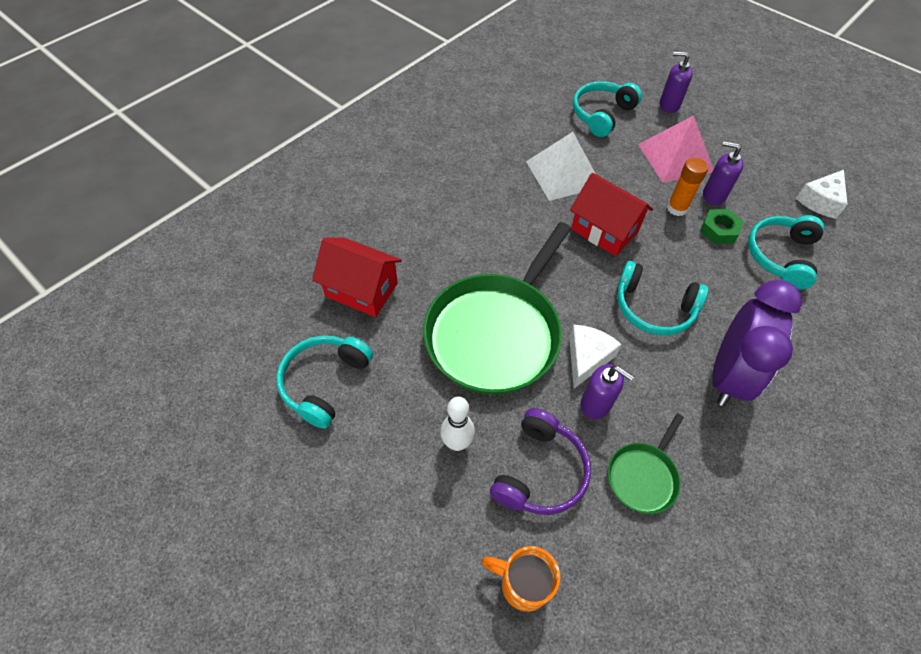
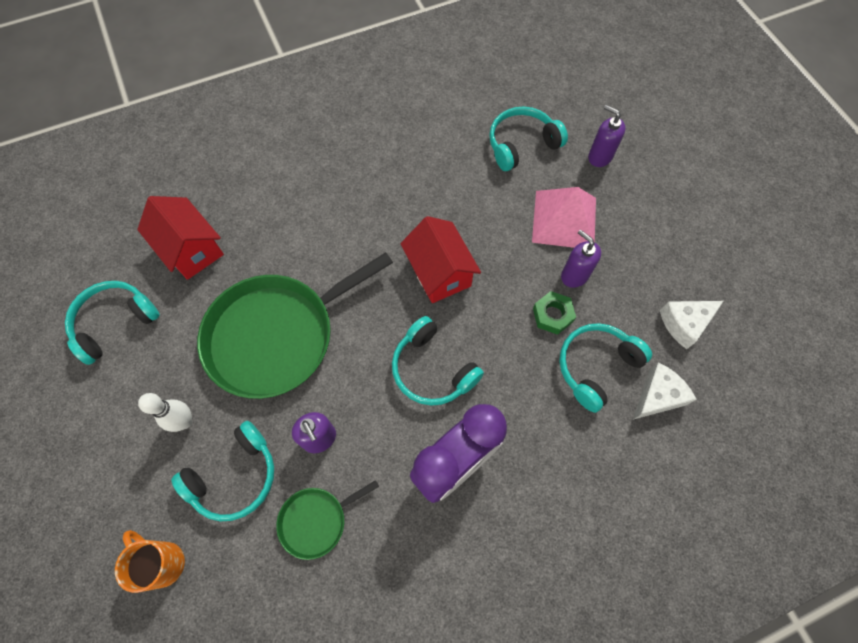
camera: 25 degrees right, 10 degrees up
purple headphones [490,408,591,515] -> turquoise headphones [171,421,274,521]
white pyramid [526,132,596,201] -> none
white cheese [569,325,622,388] -> white cheese moved to [633,362,697,420]
orange glue stick [667,158,708,216] -> none

